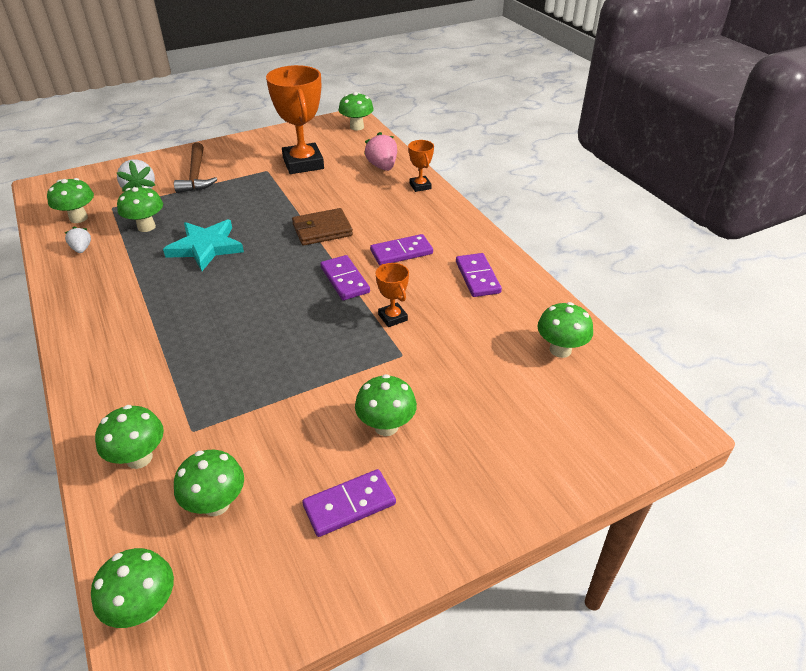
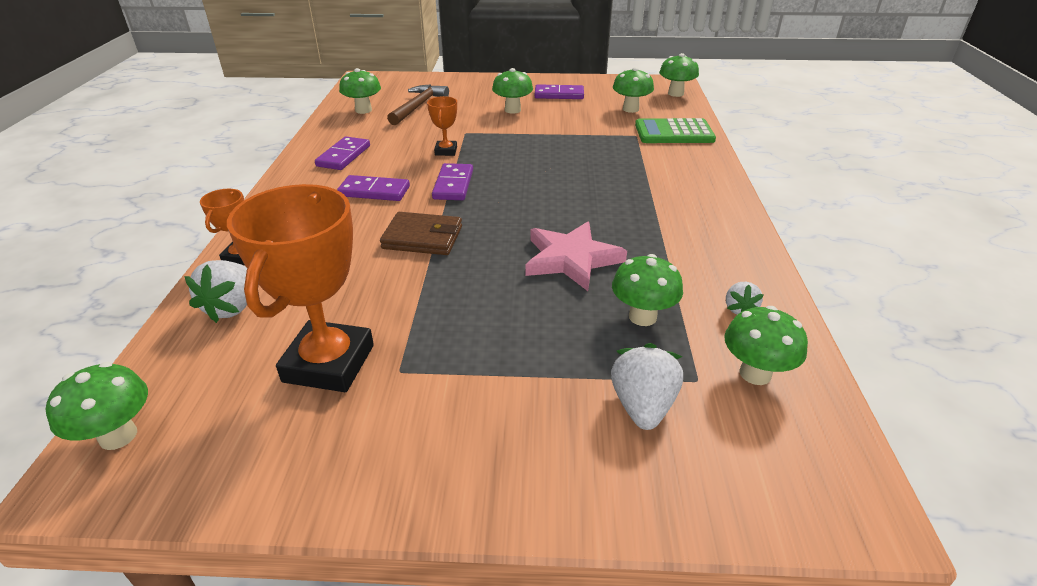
camera: 150 degrees left, 5 degrees down
green mushroom [95,405,164,469] -> green calculator [635,118,716,143]
turquoise star [163,220,244,271] -> pink star [525,222,627,291]
brown hammer [174,142,217,193] -> brown hammer moved to [387,85,449,125]
pink strawberry [364,132,397,171] -> white strawberry [184,260,247,323]

